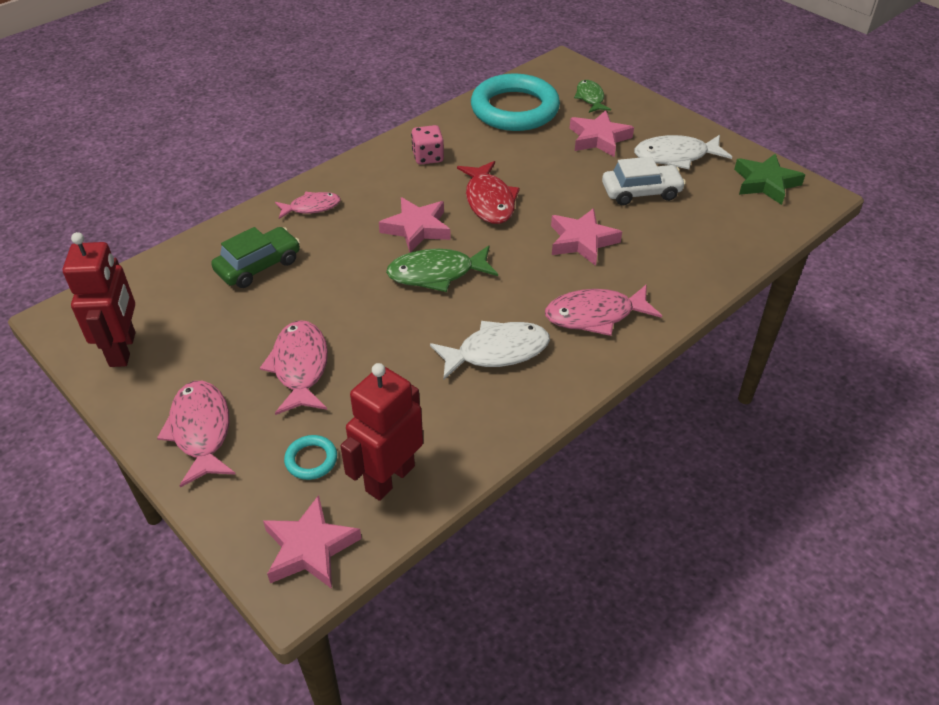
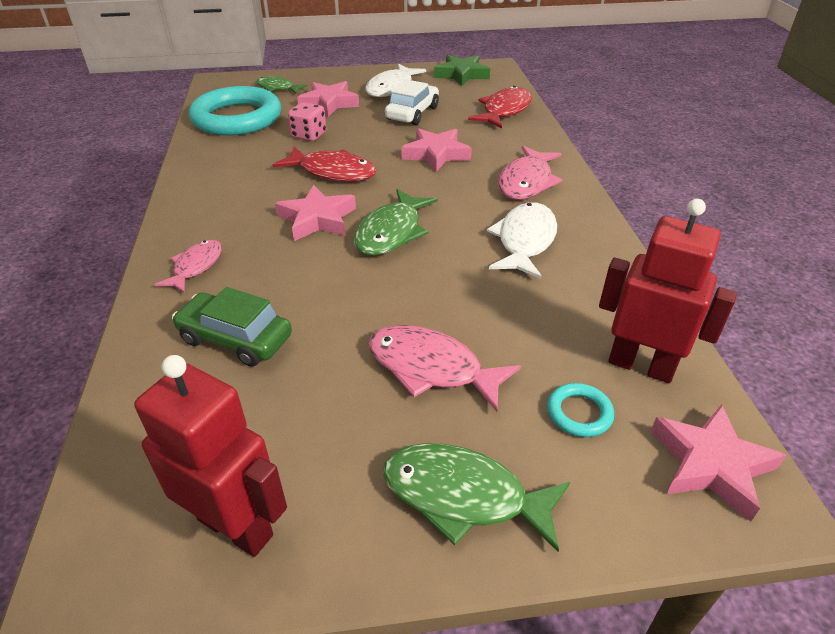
camera: 55 degrees left, 5 degrees down
pink fish [157,381,236,488] -> green fish [383,443,570,552]
green car [211,227,300,288] -> green car turned 60 degrees counterclockwise [172,287,292,367]
red robot [340,363,423,501] -> red robot turned 135 degrees clockwise [599,199,737,383]
pink dice [411,125,444,165] -> pink dice moved to [288,102,326,141]
none -> red fish [468,86,532,128]

